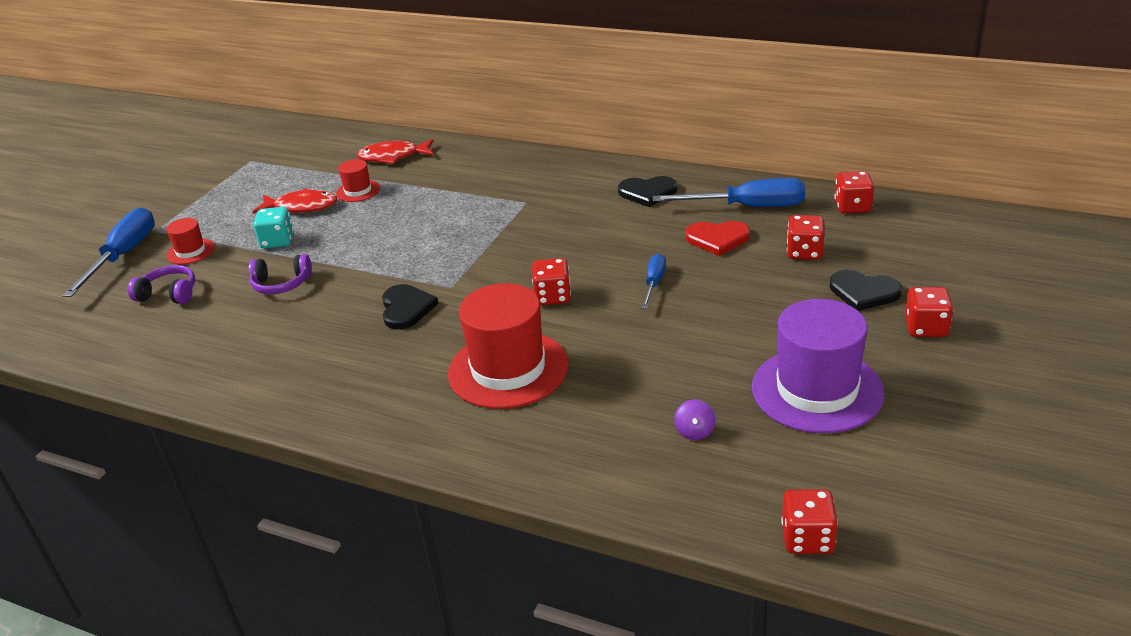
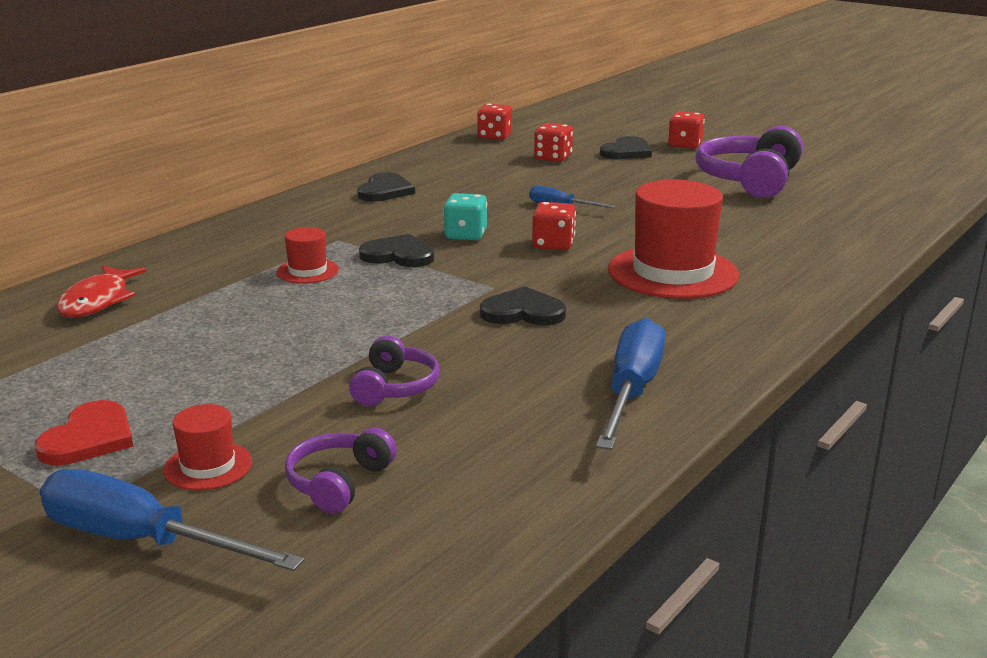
camera: 80 degrees left, 10 degrees down
red fish [252,188,337,214] -> none
turquoise dice [253,207,294,249] -> turquoise dice moved to [444,193,487,240]
red hat [336,159,380,202] -> red hat moved to [276,227,339,284]
blue screwdriver [653,178,805,207] -> blue screwdriver moved to [596,318,665,450]
purple spinning top [674,399,716,440] -> none
red heart [685,221,750,256] -> red heart moved to [35,400,133,465]
purple hat [752,299,884,433] -> purple headphones [695,126,803,198]
red dice [781,489,838,554] -> none
none -> black heart [359,234,434,267]

